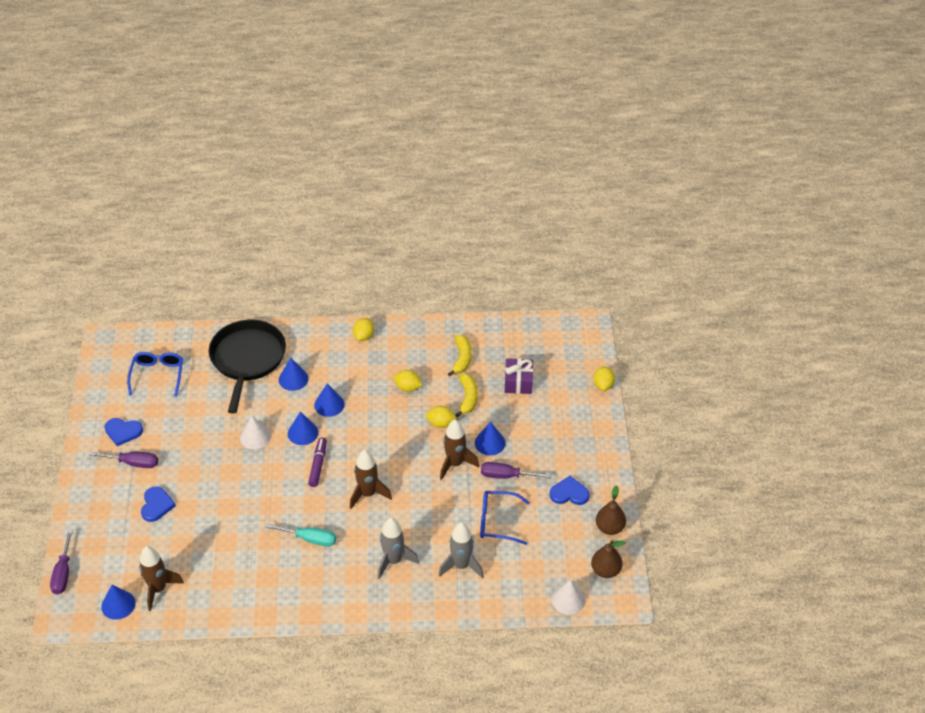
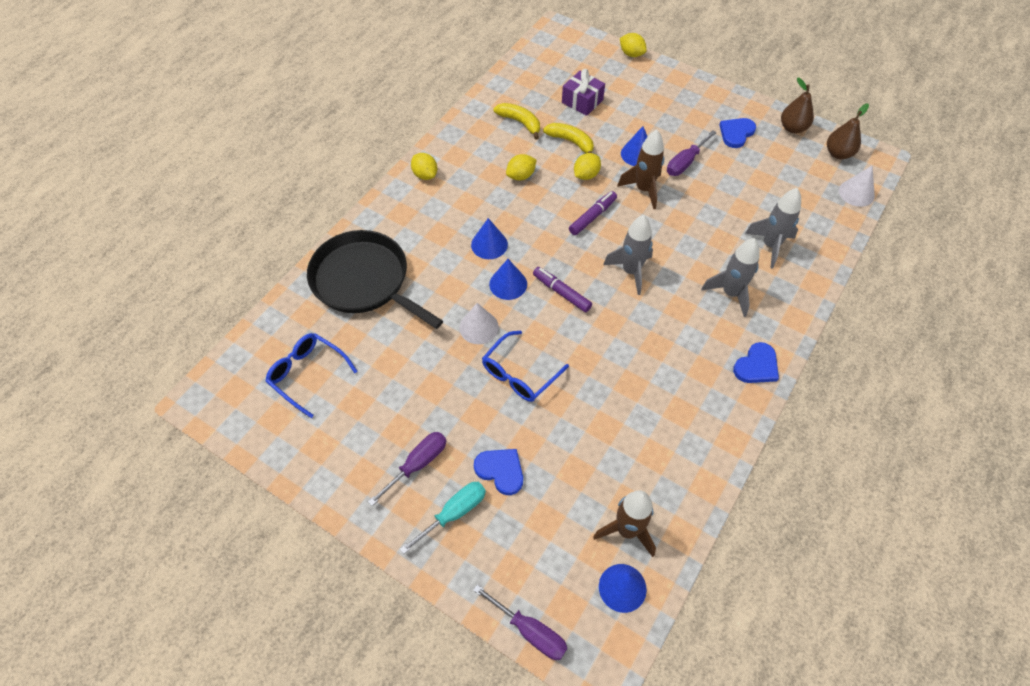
camera: 55 degrees left, 10 degrees up
blue heart [104,418,143,446] -> blue heart moved to [733,342,779,383]
turquoise screwdriver [266,523,336,547] -> turquoise screwdriver moved to [400,482,486,554]
blue cone [279,358,309,391] -> none
brown rocket [350,450,392,509] -> grey rocket [603,215,653,295]
blue glasses [480,491,530,545] -> blue glasses moved to [482,330,569,402]
none -> purple marker [569,191,617,235]

